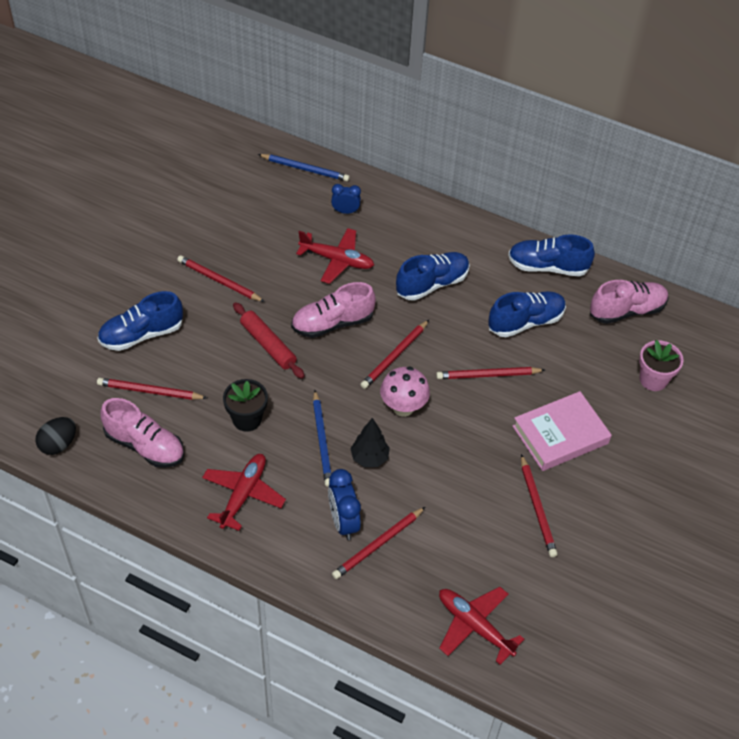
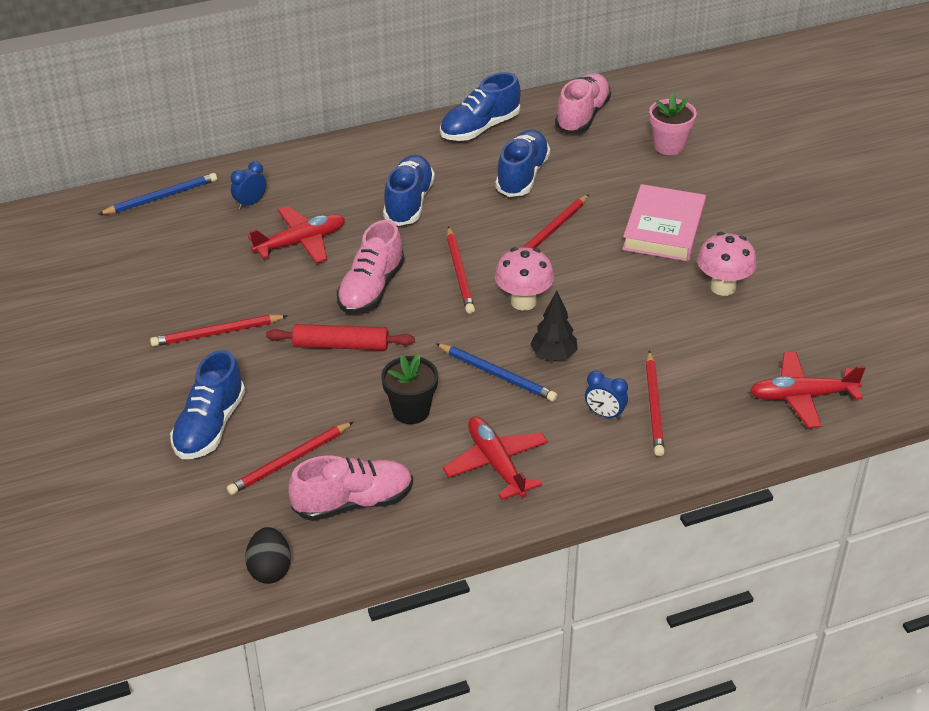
camera: 45 degrees left, 10 degrees down
blue clock [328,469,361,540] -> blue clock [585,371,628,420], size x0.65
red pencil [521,454,557,557] -> pink mushroom [697,232,757,296]

